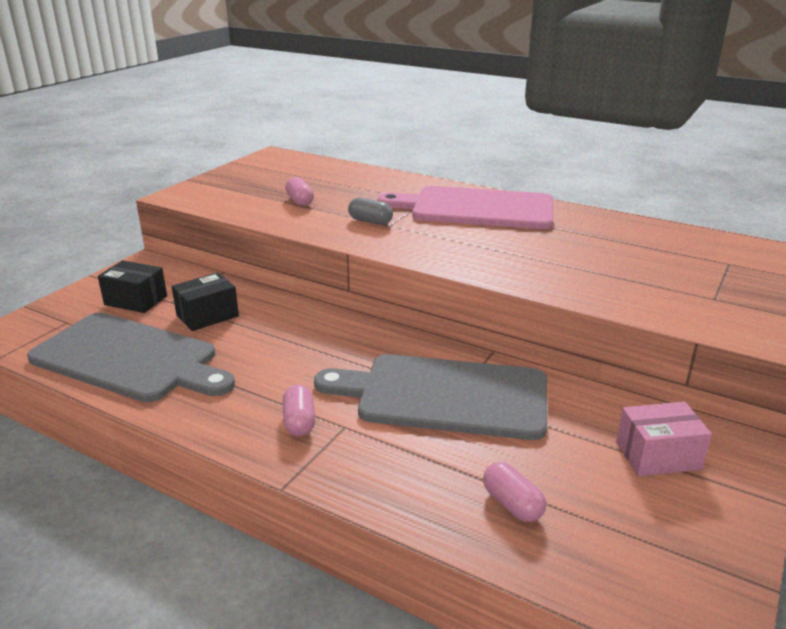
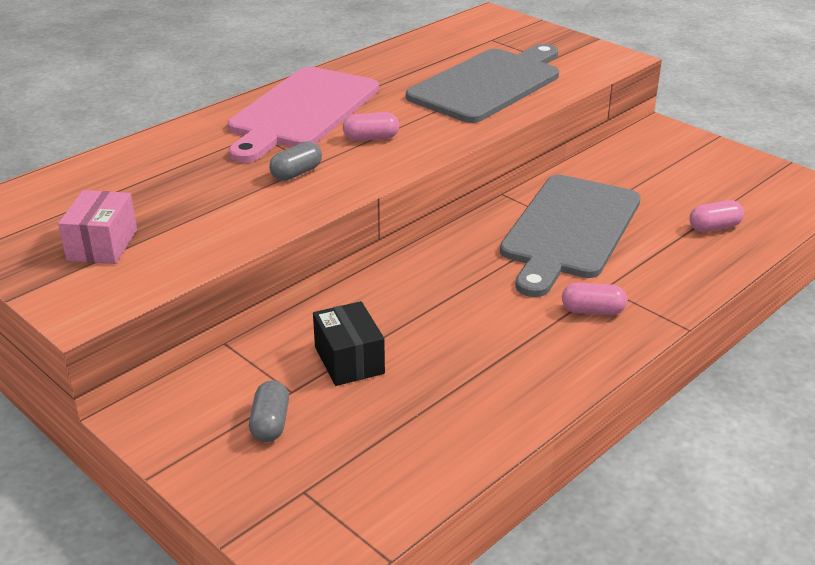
camera: 75 degrees left, 5 degrees up
grey cutting board [27,313,235,402] -> grey cutting board moved to [406,44,559,123]
black box [98,260,167,313] -> grey capsule [249,381,289,442]
pink capsule [285,177,314,206] -> pink capsule moved to [343,112,399,141]
pink box [616,402,712,476] -> pink box moved to [58,190,137,264]

